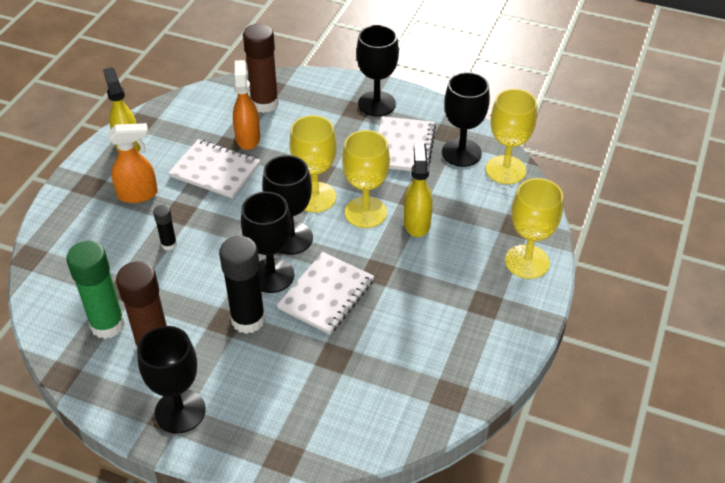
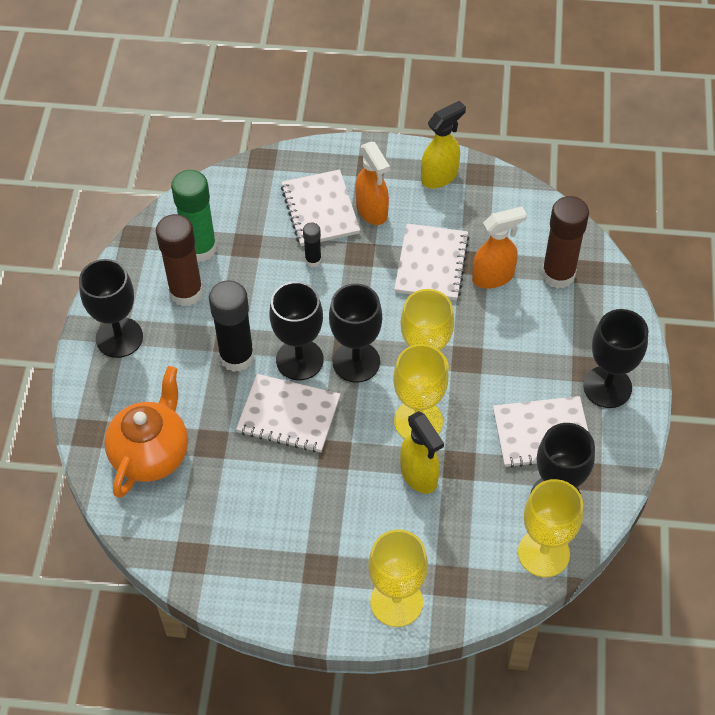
camera: 75 degrees right, 10 degrees up
yellow spray bottle [404,142,433,237] -> yellow spray bottle turned 75 degrees clockwise [400,411,444,494]
none -> orange teapot [104,366,188,498]
none -> white notebook [281,169,360,246]

